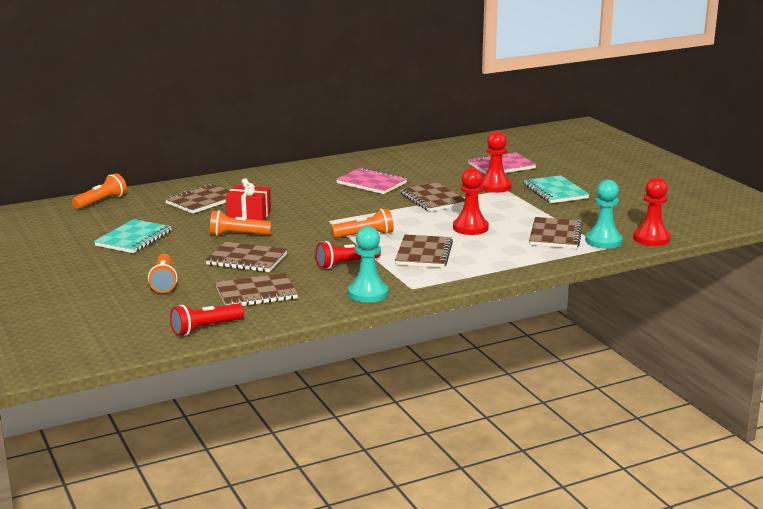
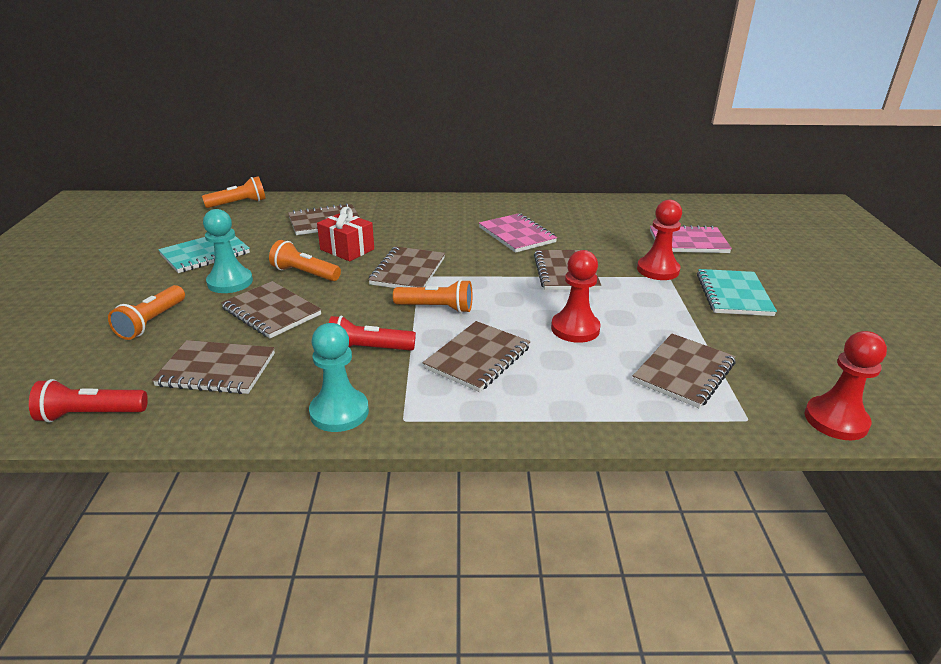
camera: 25 degrees right, 10 degrees up
turquoise pawn [585,179,623,249] -> turquoise pawn moved to [203,209,253,293]
none -> brown notebook [368,246,445,288]

